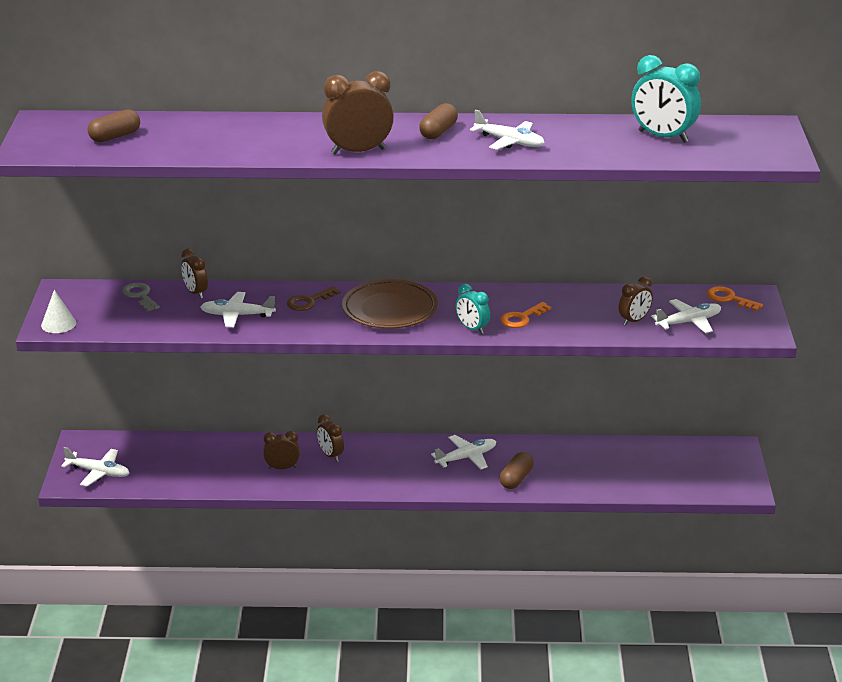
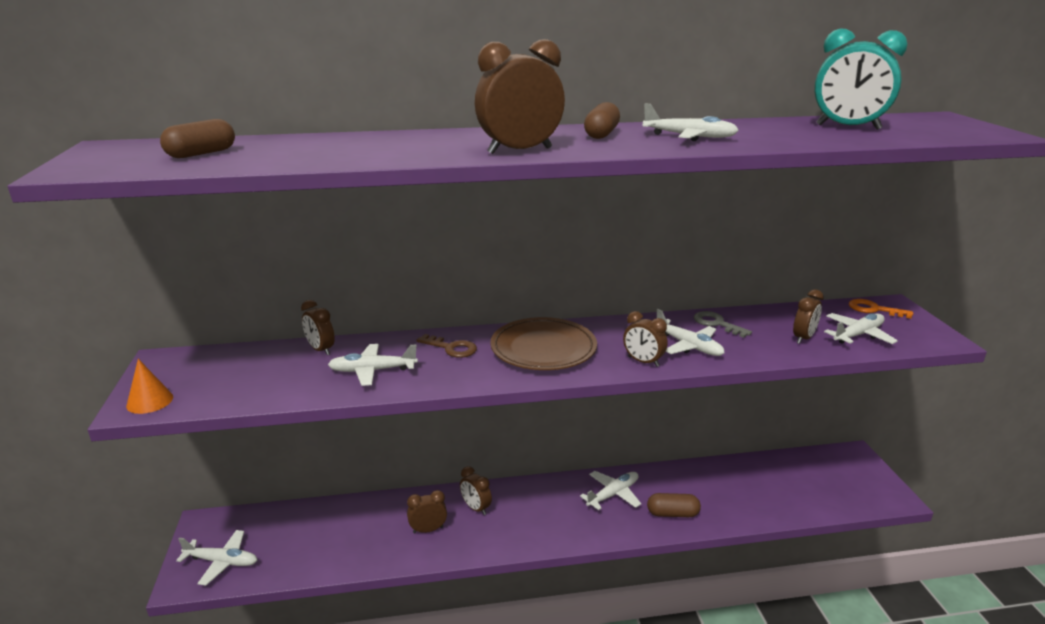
camera: 10 degrees left, 5 degrees down
white cone [41,290,76,333] -> orange cone [126,359,173,414]
grey key [122,283,160,311] -> grey key moved to [694,311,752,338]
brown key [287,286,340,311] -> brown key turned 105 degrees counterclockwise [417,334,477,358]
turquoise clock [456,284,490,334] -> brown clock [623,311,667,367]
brown capsule [500,452,534,489] -> brown capsule turned 75 degrees clockwise [647,493,701,517]
orange key [501,302,551,328] -> white plane [657,309,725,356]

